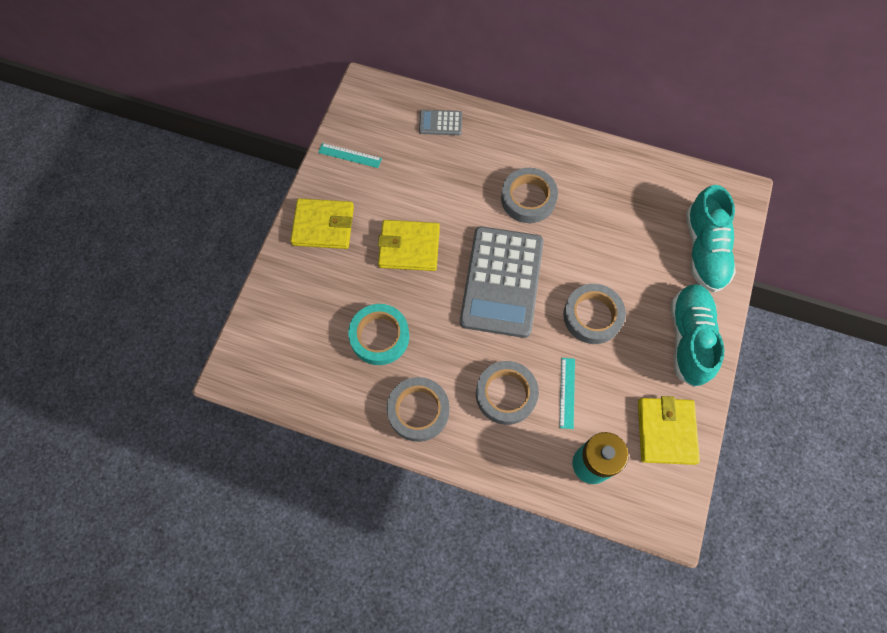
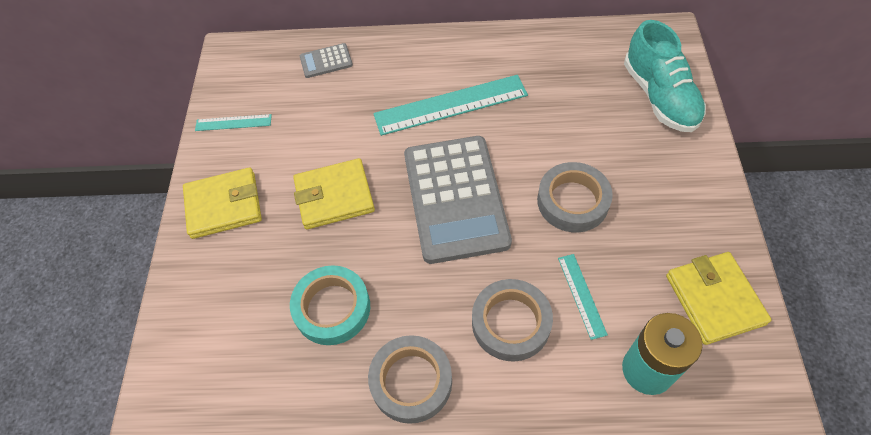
camera: 15 degrees left, 10 degrees down
grey tape [501,168,558,223] -> turquoise ruler [373,75,528,136]
turquoise shoe [671,284,724,387] -> none

